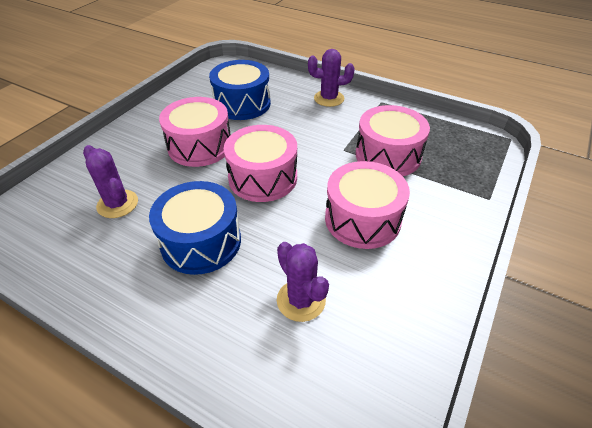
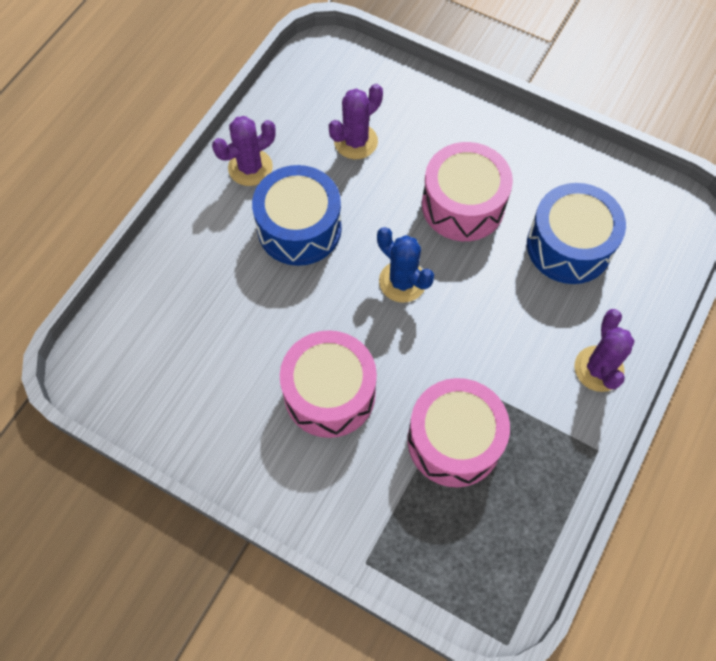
camera: 90 degrees right, 20 degrees up
pink drum [224,125,297,202] -> blue cactus [377,227,434,303]
purple cactus [277,242,329,322] -> purple cactus moved to [212,116,276,186]

